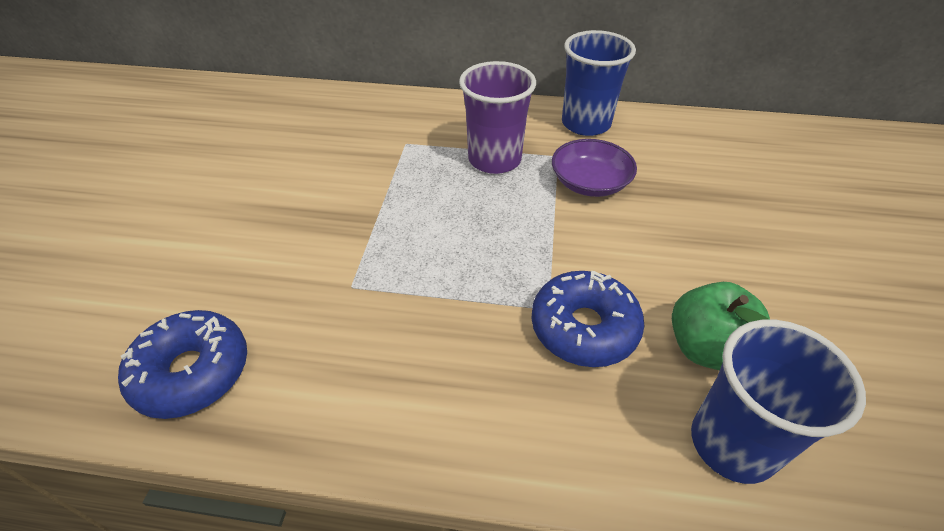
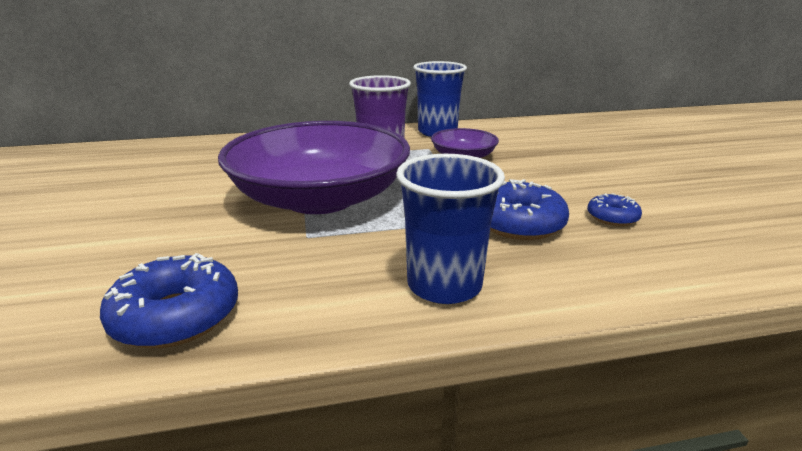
camera: 20 degrees left, 20 degrees down
green apple [672,282,770,370] -> blue donut [587,193,642,226]
blue cup [691,320,866,484] -> blue cup moved to [396,154,505,304]
none -> purple bowl [218,121,410,214]

